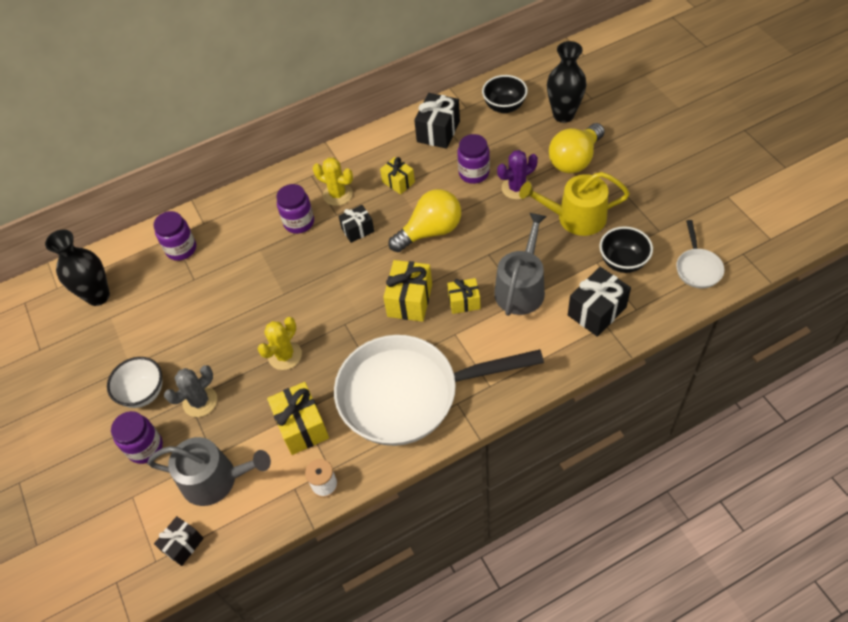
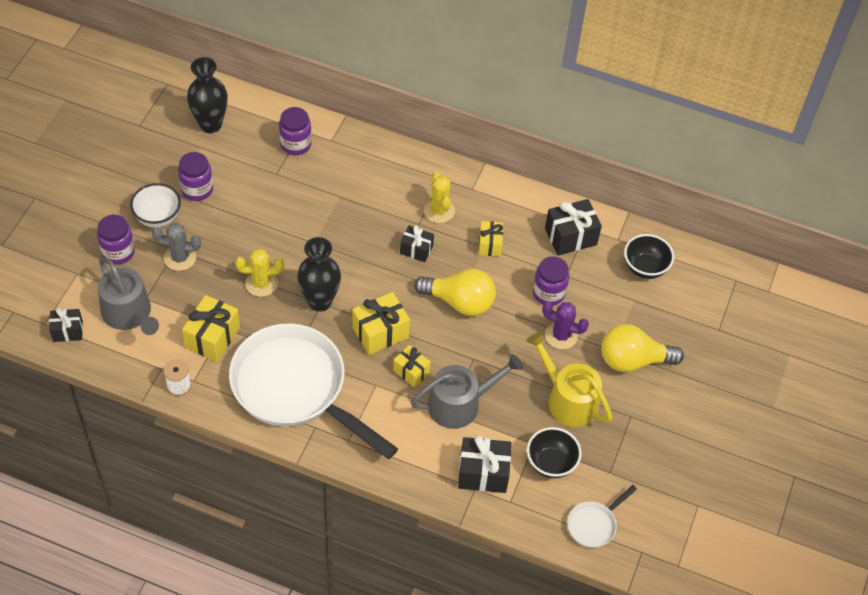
camera: 40 degrees right, 0 degrees up
purple jar [276,184,314,234] -> purple jar moved to [178,152,213,201]
black vase [547,41,586,123] -> black vase moved to [297,237,341,312]

